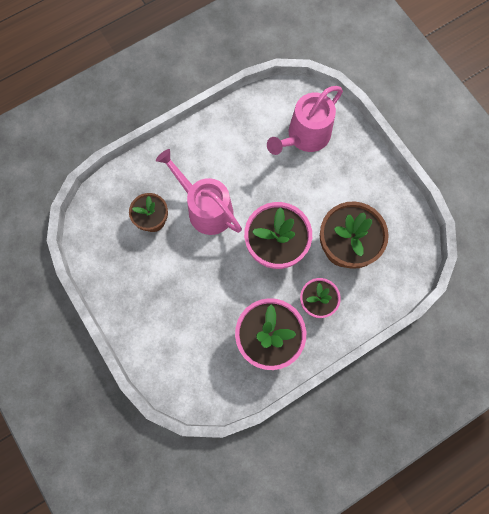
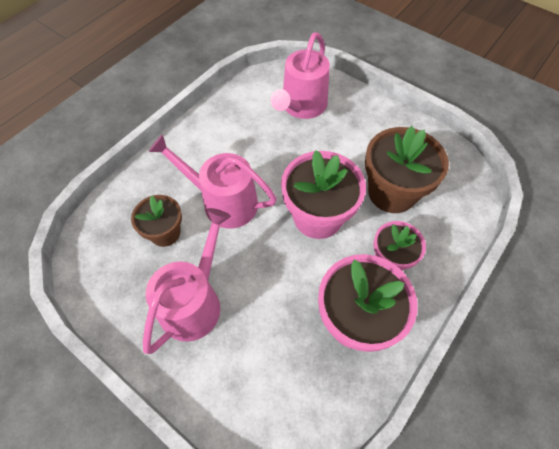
camera: 20 degrees left, 15 degrees down
none -> pink watering can [143,208,231,354]

